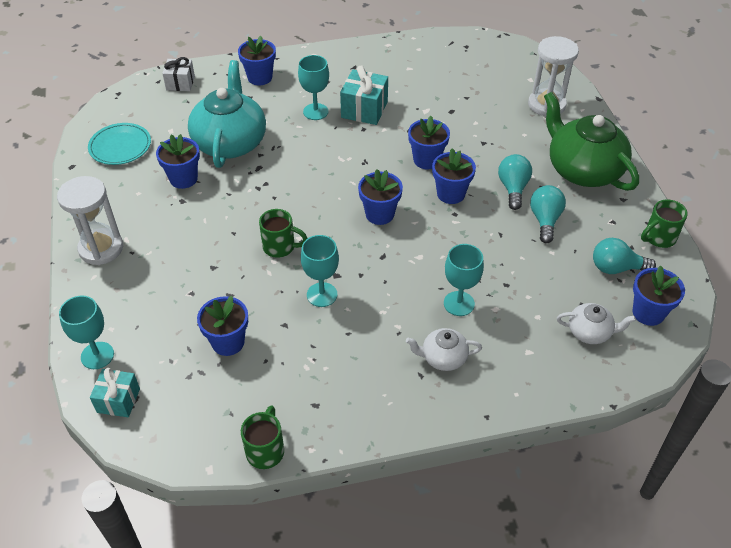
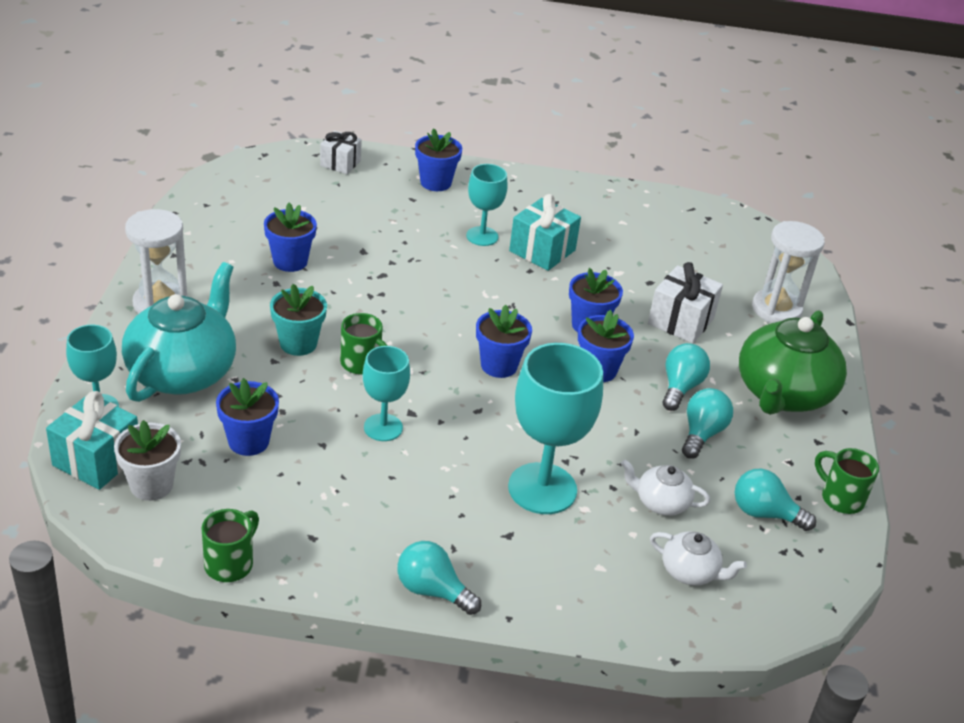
camera: 15 degrees right, 10 degrees down
turquoise plate [88,123,151,165] -> none
turquoise gift [90,368,140,417] -> turquoise gift [46,391,138,490], size x1.50
turquoise teapot [188,60,266,168] -> turquoise teapot moved to [122,262,236,402]
white teapot [406,328,482,371] -> white teapot moved to [621,460,710,516]
turquoise goblet [444,244,484,316] -> turquoise goblet [508,343,603,514], size x1.72
green teapot [544,92,639,191] -> green teapot turned 135 degrees counterclockwise [739,310,847,415]
blue flower pot [633,266,685,326] -> none
green mug [641,199,688,248] -> green mug turned 60 degrees clockwise [815,448,879,514]
none -> white flower pot [114,420,181,501]
none -> turquoise flower pot [270,284,327,356]
none -> turquoise light bulb [397,541,481,615]
none -> white gift [648,262,723,343]

